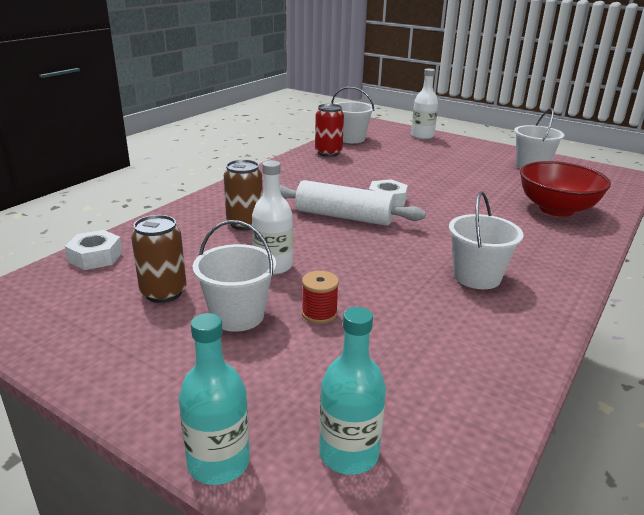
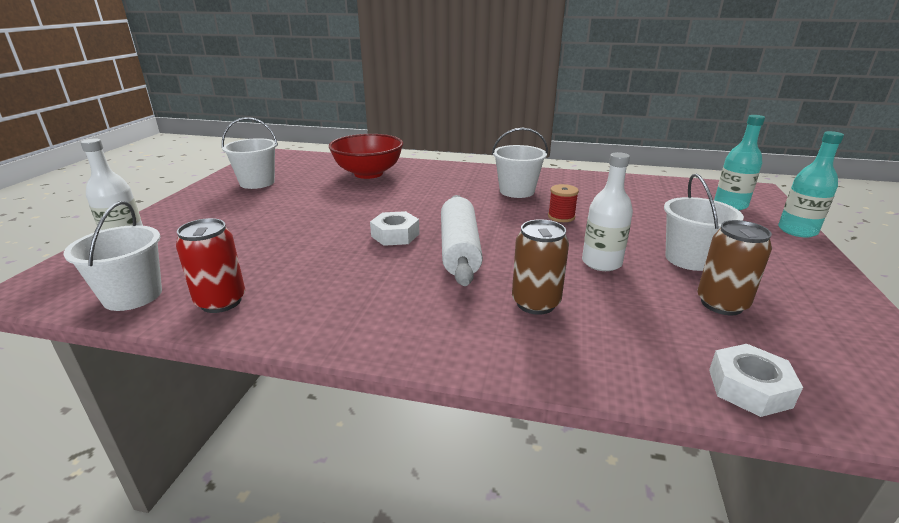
camera: 110 degrees left, 0 degrees up
red spool [302,271,339,324] -> red spool moved to [548,184,579,222]

